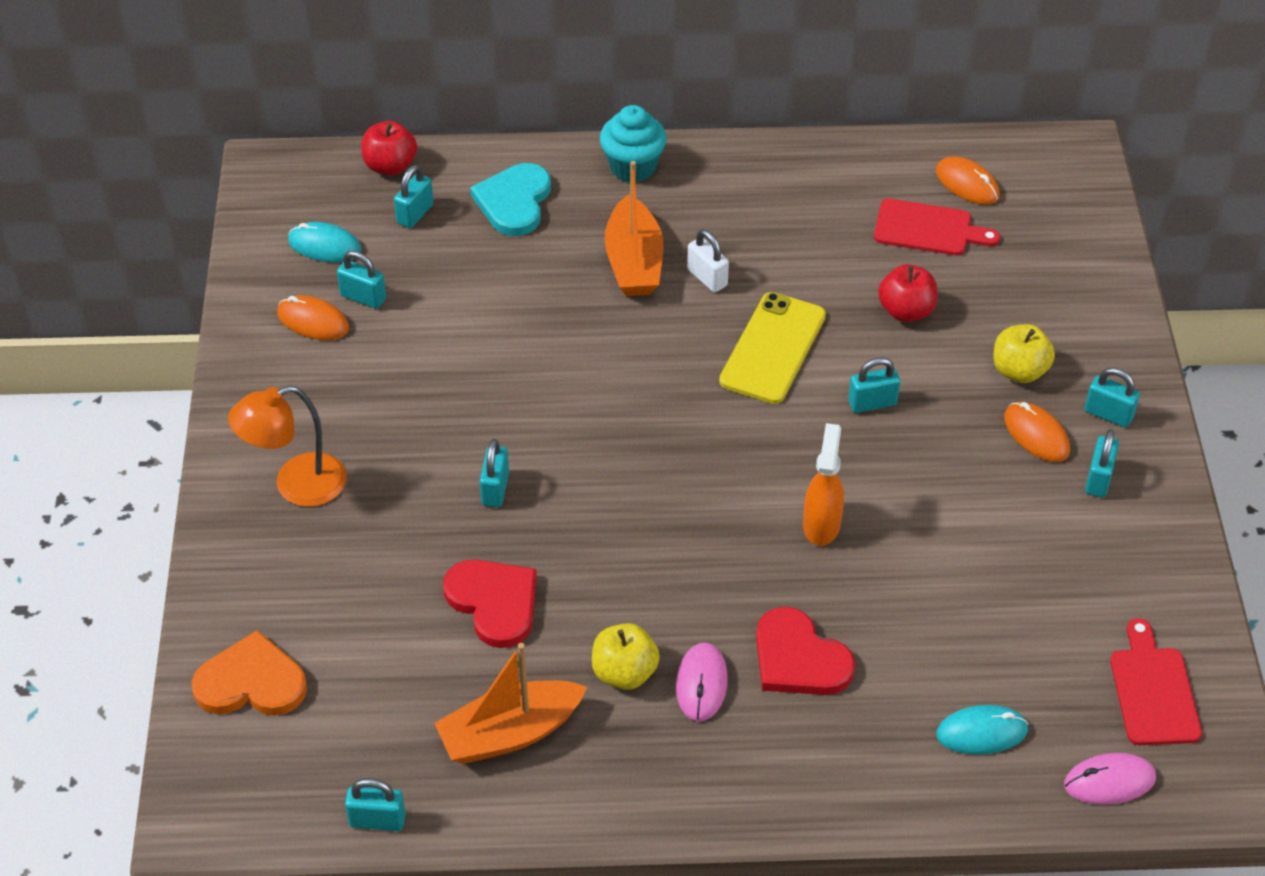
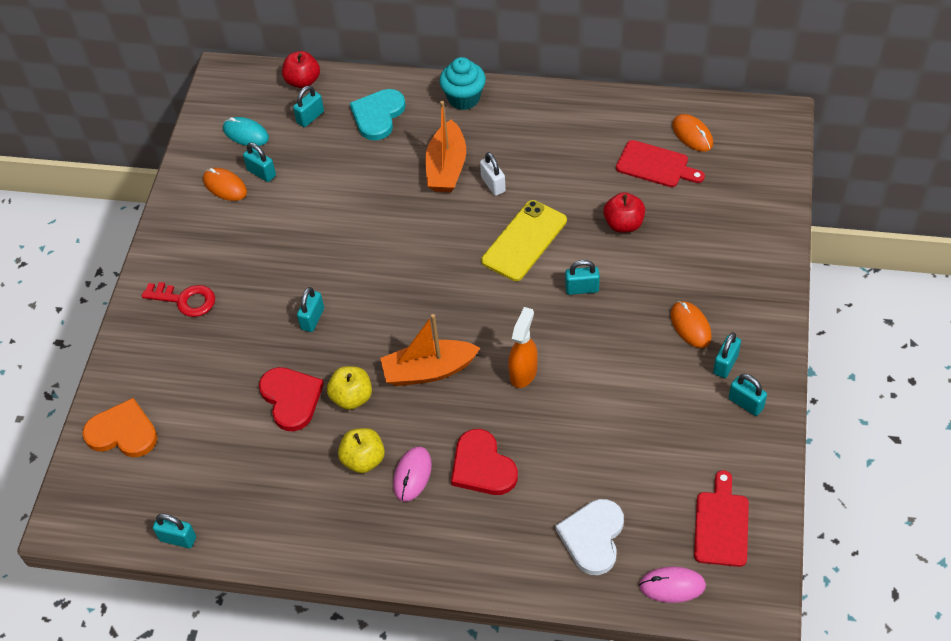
camera: 15 degrees right, 5 degrees up
orange lamp [228,385,347,507] -> red key [142,282,215,317]
orange boat [434,643,587,764] -> orange boat moved to [380,314,480,386]
turquoise mouse [936,705,1028,755] -> white heart [556,499,624,575]
yellow apple [993,324,1055,383] -> yellow apple moved to [327,366,372,410]
turquoise padlock [1084,367,1140,428] -> turquoise padlock moved to [729,374,767,416]

